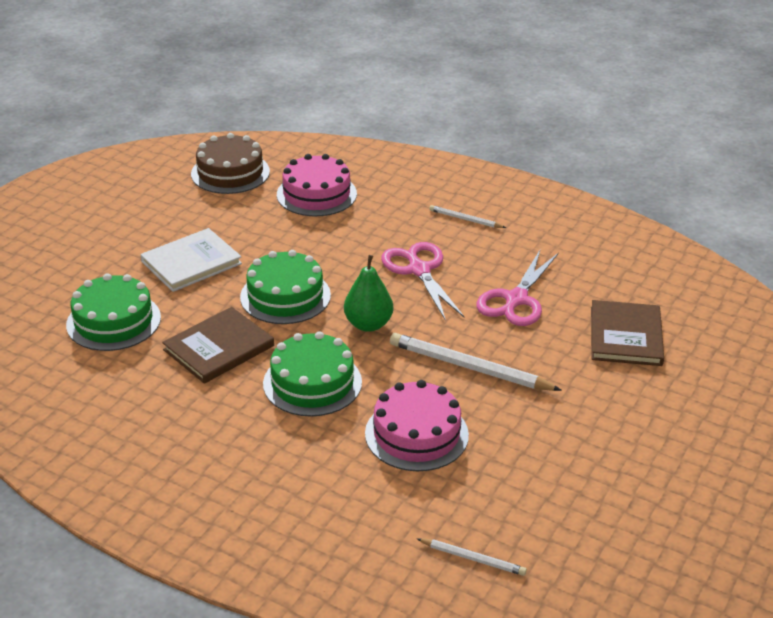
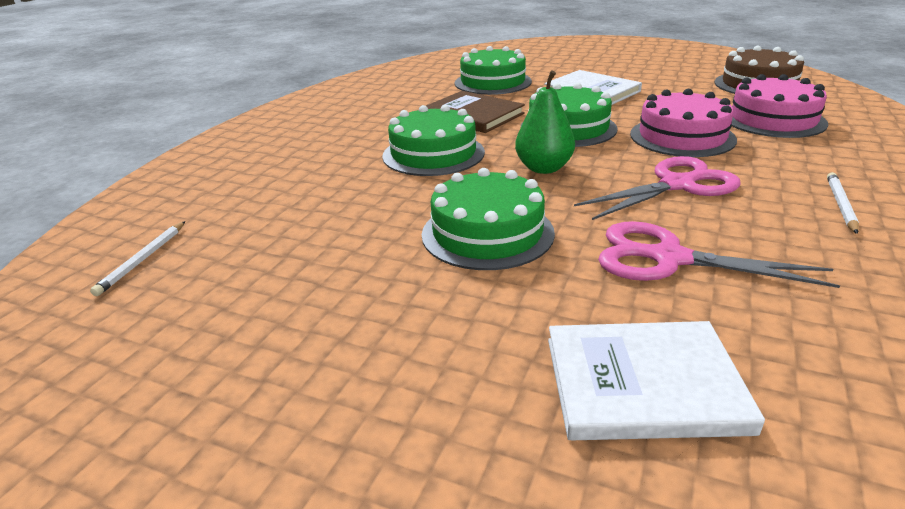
camera: 85 degrees right, 5 degrees down
pink cake [365,380,469,471] -> pink cake moved to [630,89,737,157]
white pencil [390,333,562,391] -> green cake [422,168,555,270]
brown book [591,300,664,366] -> white book [548,321,765,440]

